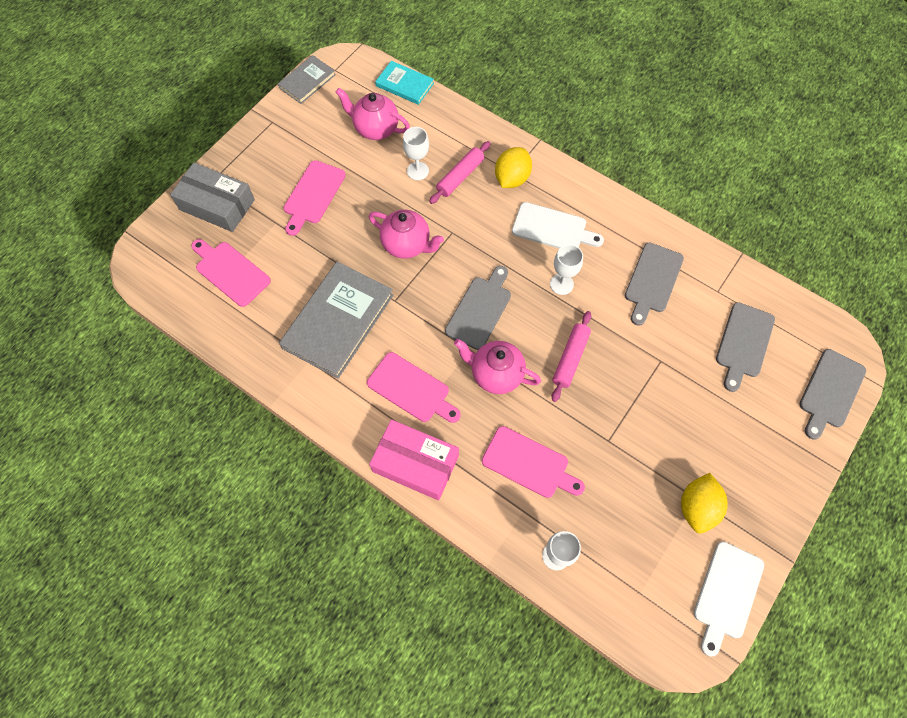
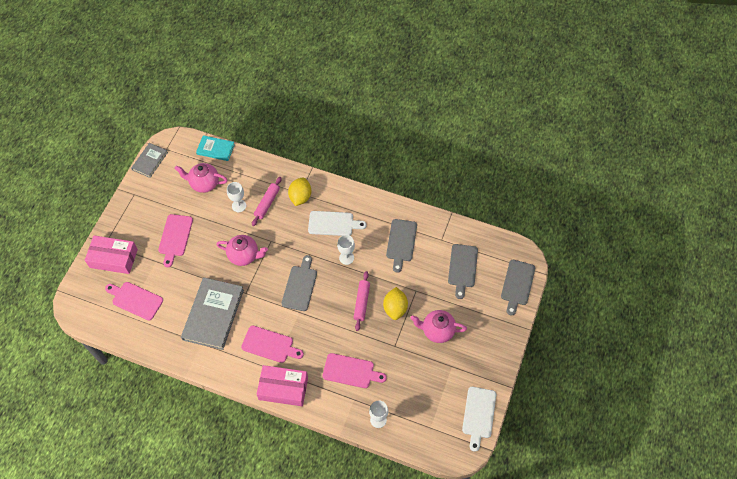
camera: 15 degrees left, 5 degrees down
grey box [170,162,255,232] -> pink box [85,235,138,274]
pink teapot [454,339,541,394] -> pink teapot moved to [411,310,467,343]
yellow lemon [681,473,728,533] -> yellow lemon moved to [383,287,408,320]

